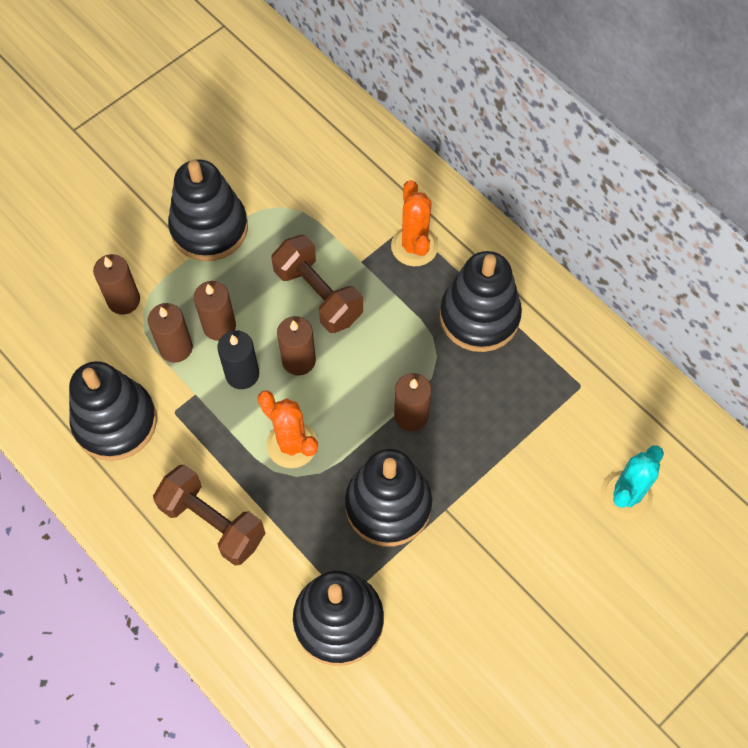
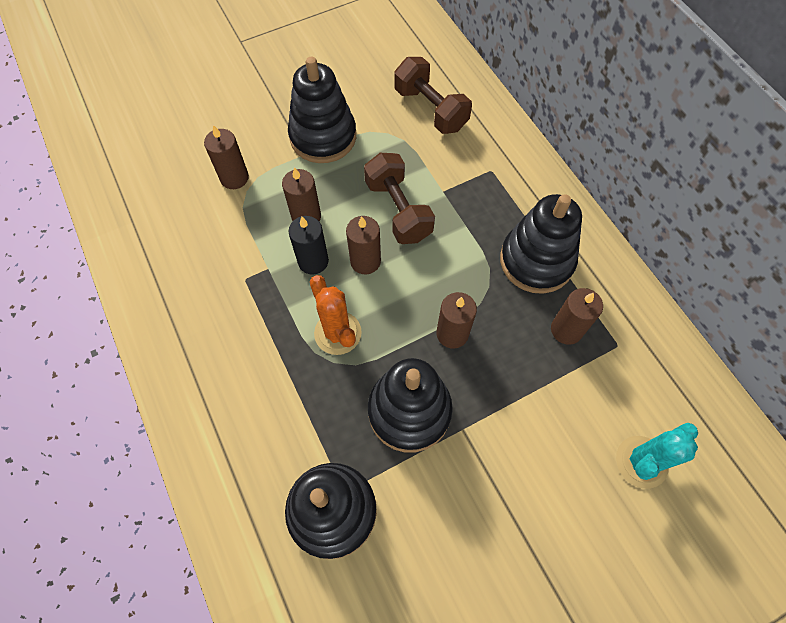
camera: 15 degrees right, 0 degrees up
black stacking toy [69,361,157,461] -> none
brown candle [148,303,193,363] -> brown candle moved to [551,288,603,345]
brown dumbbell [153,465,265,565] -> brown dumbbell moved to [394,57,472,134]
orange cactus [391,180,438,266] -> none

